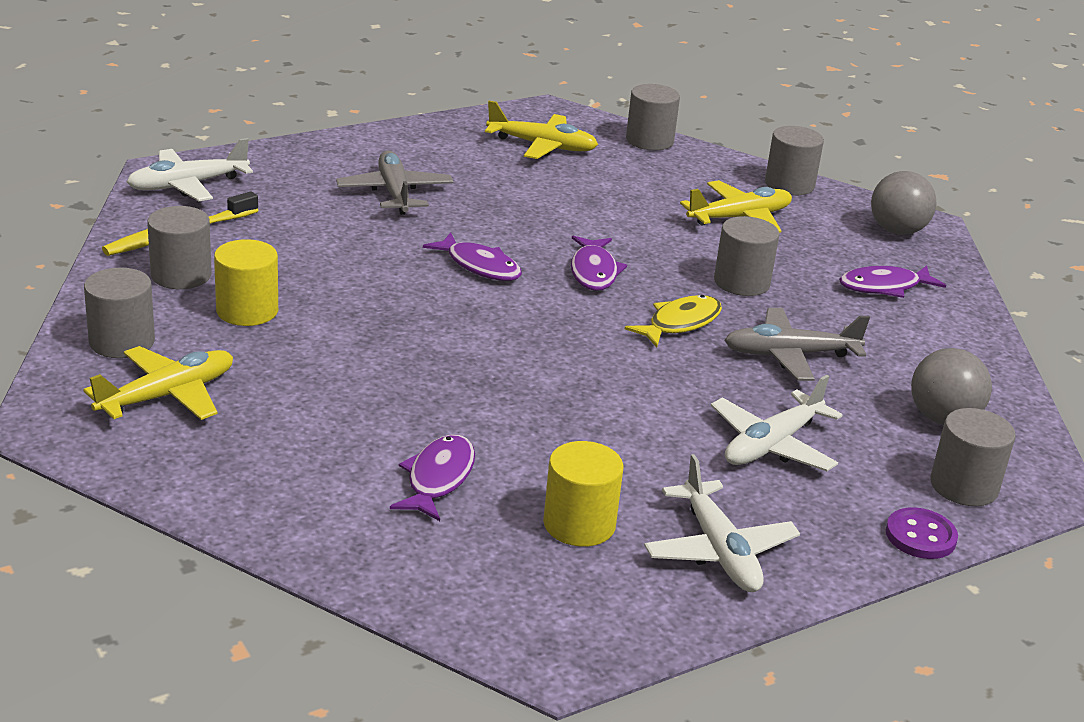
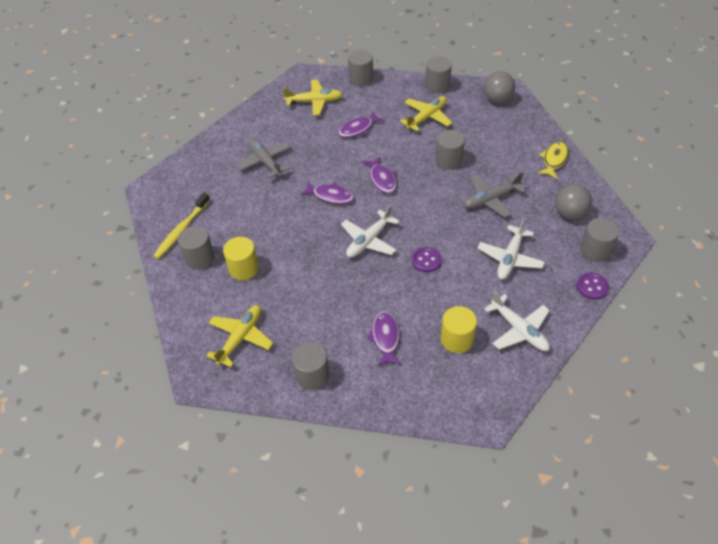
camera: 15 degrees left, 20 degrees up
grey cylinder [84,267,155,358] -> grey cylinder moved to [292,342,329,390]
white plane [127,138,253,201] -> white plane moved to [341,204,400,258]
yellow fish [625,295,722,347] -> yellow fish moved to [537,141,569,179]
purple fish [839,266,946,298] -> purple fish moved to [338,111,385,138]
none -> purple button [412,247,442,273]

